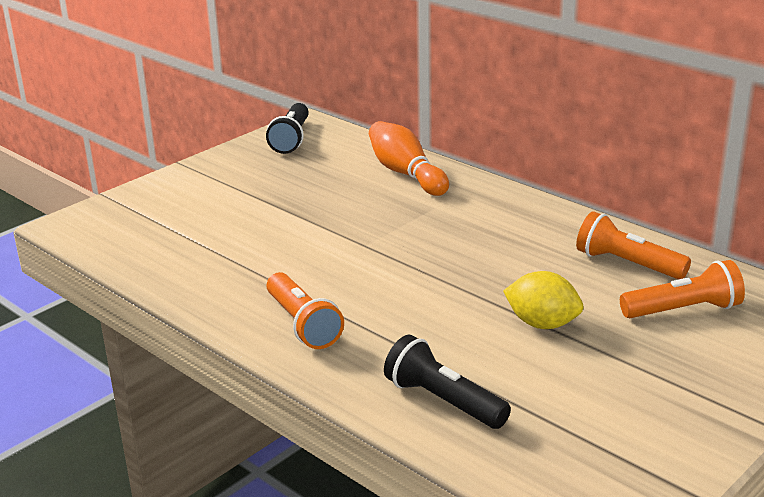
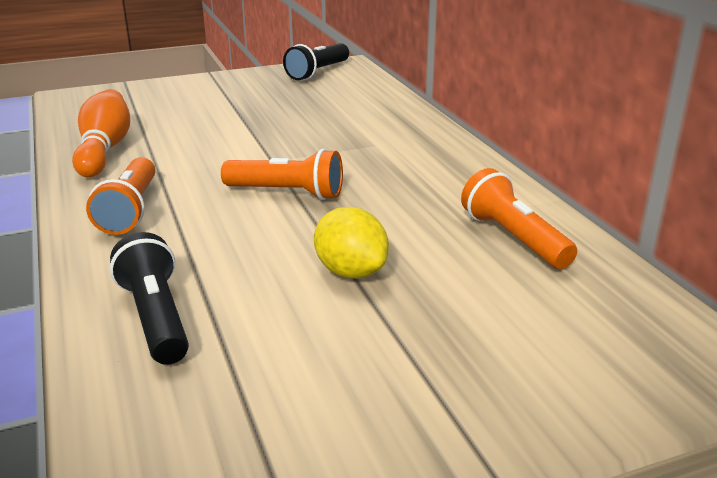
camera: 25 degrees right, 0 degrees up
orange bowling pin [369,121,449,196] -> orange bowling pin moved to [72,89,130,177]
orange flashlight [620,260,745,318] -> orange flashlight moved to [221,149,343,200]

